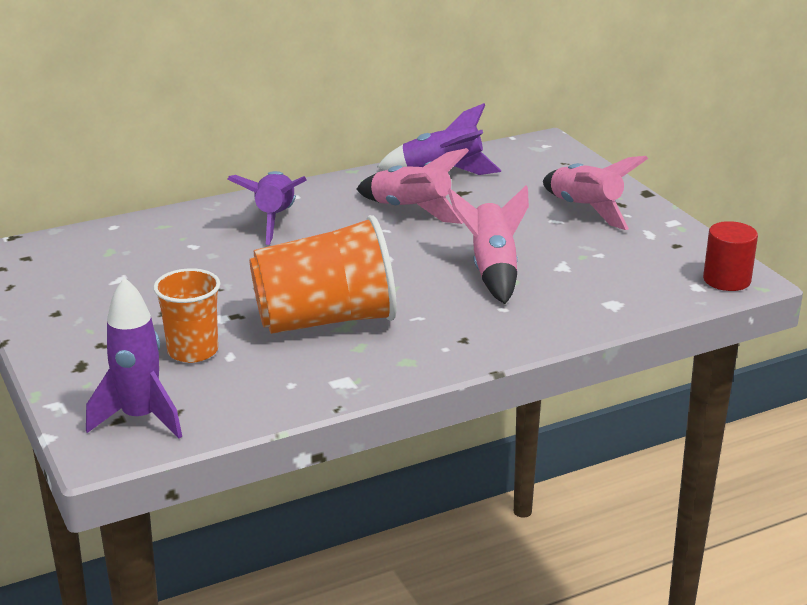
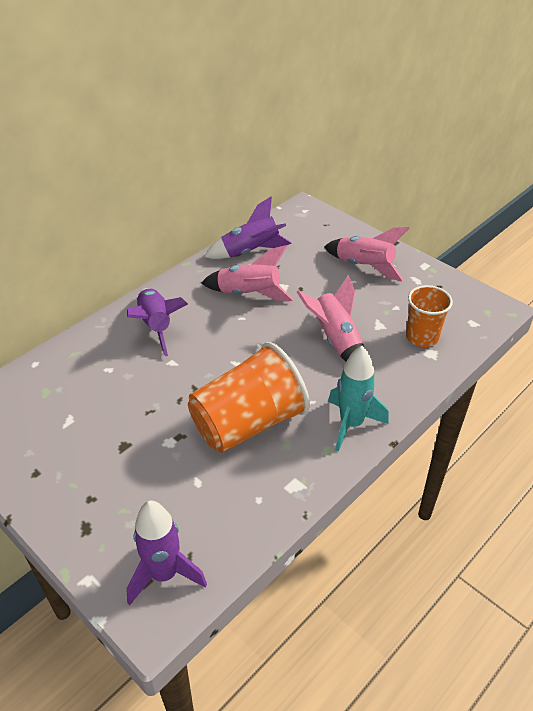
camera: 20 degrees left, 15 degrees up
orange cup [153,268,220,363] -> orange cup moved to [406,285,453,347]
red cylinder [703,221,758,291] -> none
none -> turquoise rocket [328,346,389,451]

